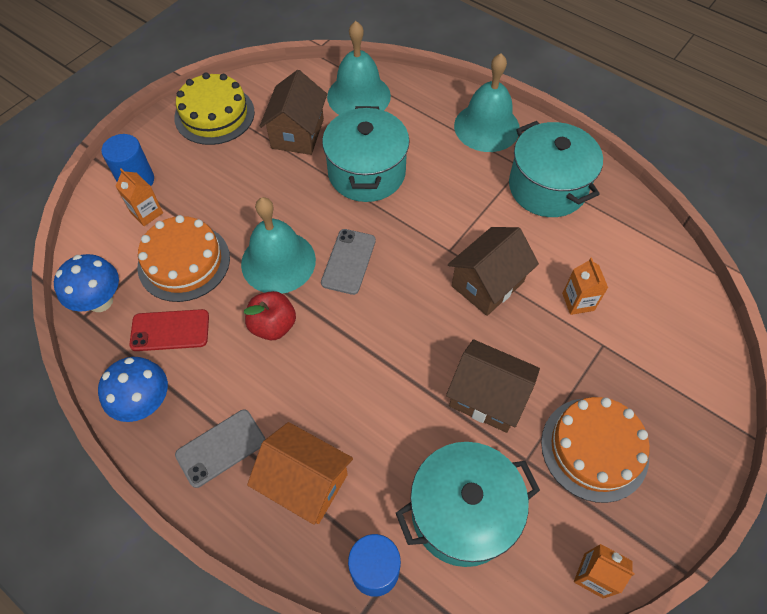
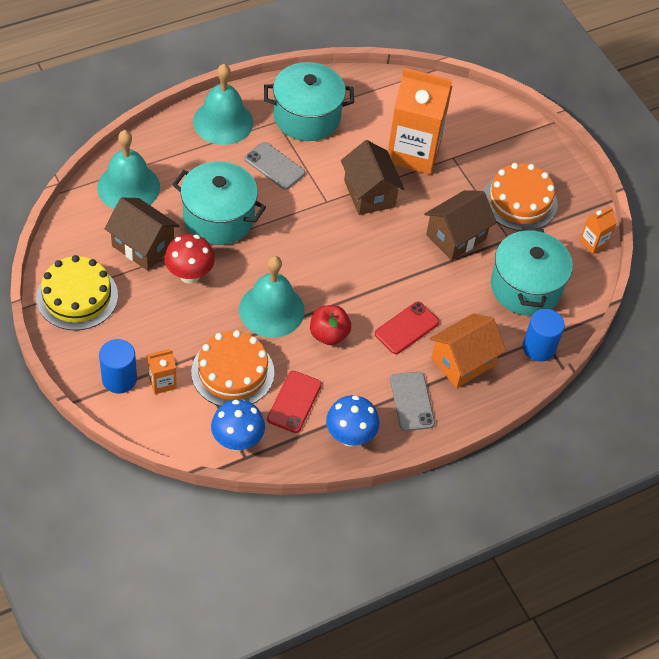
camera: 70 degrees left, 5 degrees down
grey phone [321,229,376,295] -> grey phone moved to [244,142,305,190]
orange carton [562,258,608,315] -> orange carton [388,68,452,175], size x2.31
none -> red mushroom [164,234,215,284]
none -> red phone [375,302,439,354]

